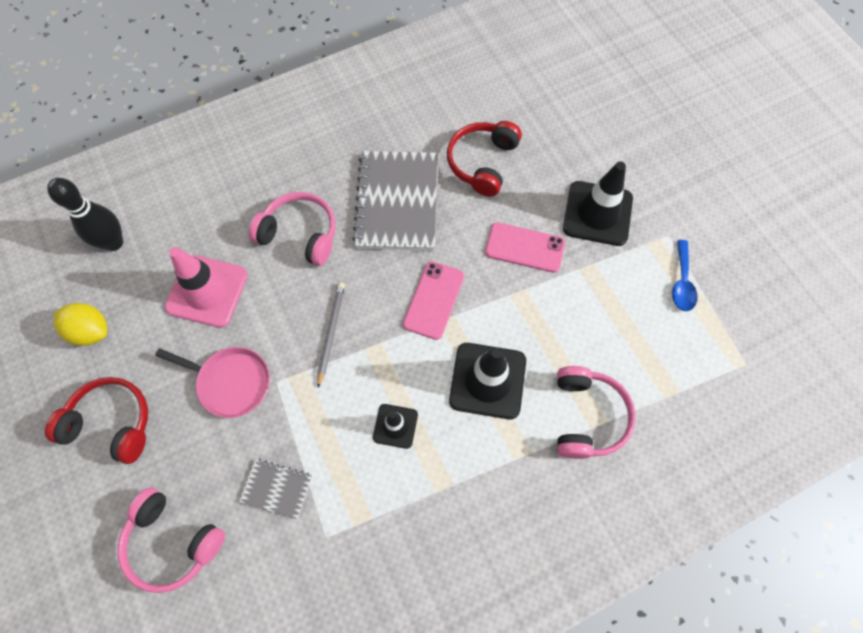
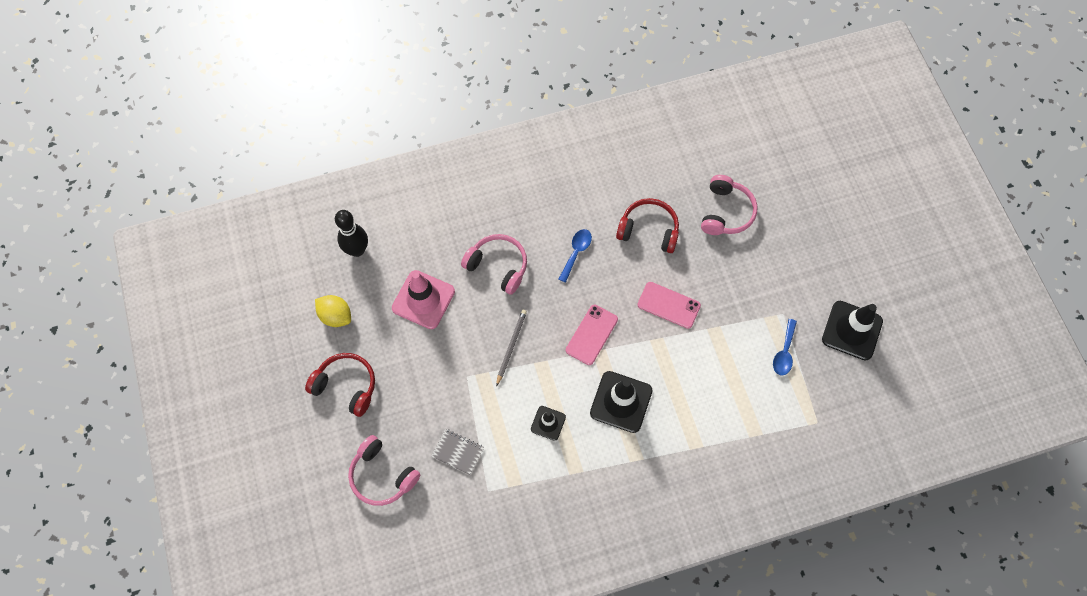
camera: 10 degrees right, 0 degrees up
pink pan [155,347,270,418] -> none
grey notebook [352,151,438,251] -> blue spoon [559,229,592,282]
red headphones [447,121,522,197] -> red headphones turned 75 degrees clockwise [616,198,679,253]
pink headphones [557,366,636,459] -> pink headphones moved to [701,175,758,235]
black traffic cone [563,161,633,246] -> black traffic cone moved to [822,301,883,361]

